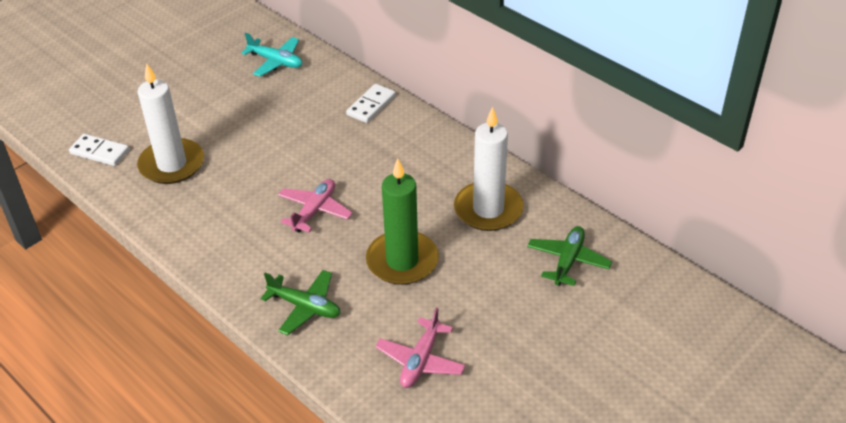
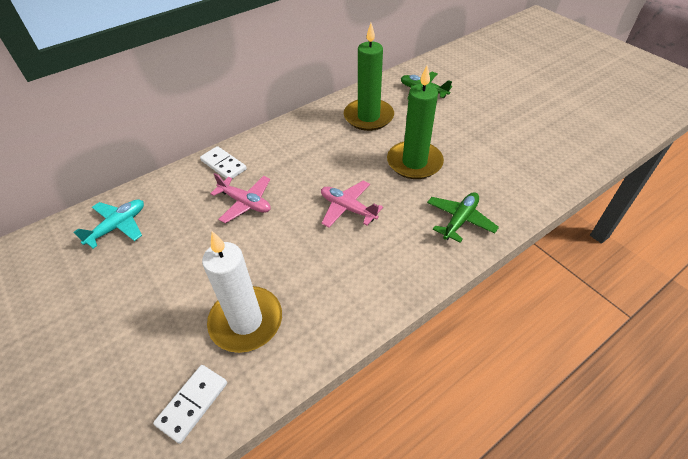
camera: 80 degrees left, 5 degrees up
pink plane [375,307,465,388] -> pink plane moved to [210,173,271,223]
white candle [454,106,524,231] -> green candle [344,23,394,131]

